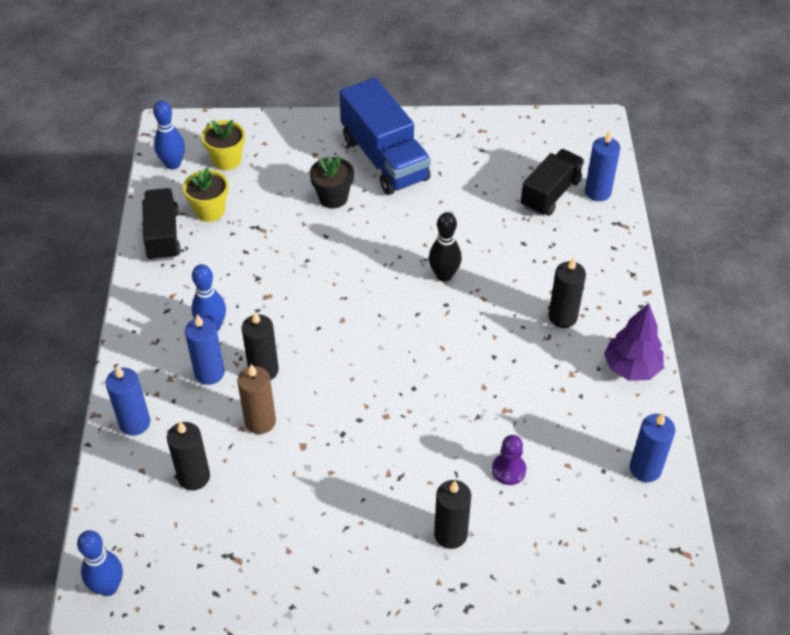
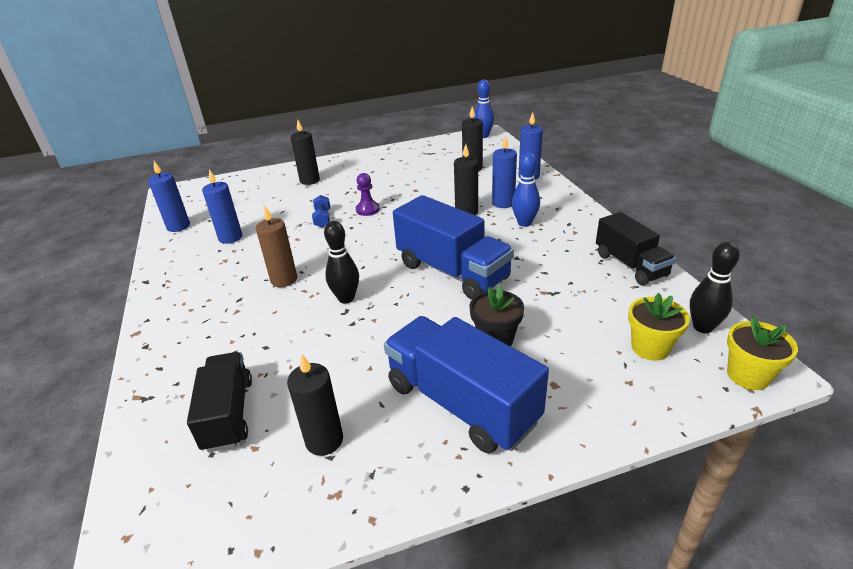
camera: 165 degrees right, 15 degrees down
blue bowling pin [153,101,185,170] -> black bowling pin [690,242,740,333]
yellow flower pot [183,168,228,222] -> yellow flower pot moved to [727,316,798,390]
brown candle [237,364,276,434] -> brown candle moved to [256,206,297,287]
purple pawn [492,435,526,485] -> purple pawn moved to [356,173,380,216]
black truck [521,149,584,216] -> black truck turned 150 degrees clockwise [187,352,252,452]
black candle [549,257,586,328] -> black candle moved to [287,354,343,456]
blue candle [585,130,620,201] -> blue candle moved to [202,169,242,244]
purple tree [604,303,664,381] -> none
none -> blue dumbbell [312,195,330,228]
none -> blue truck [393,195,514,300]

